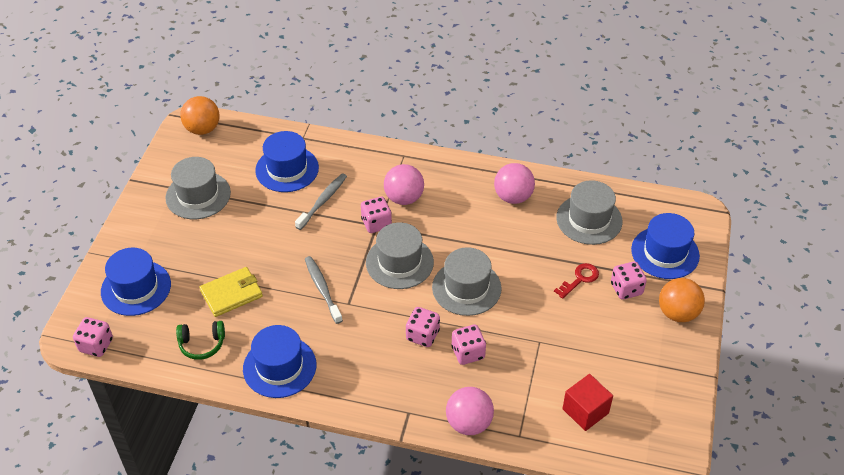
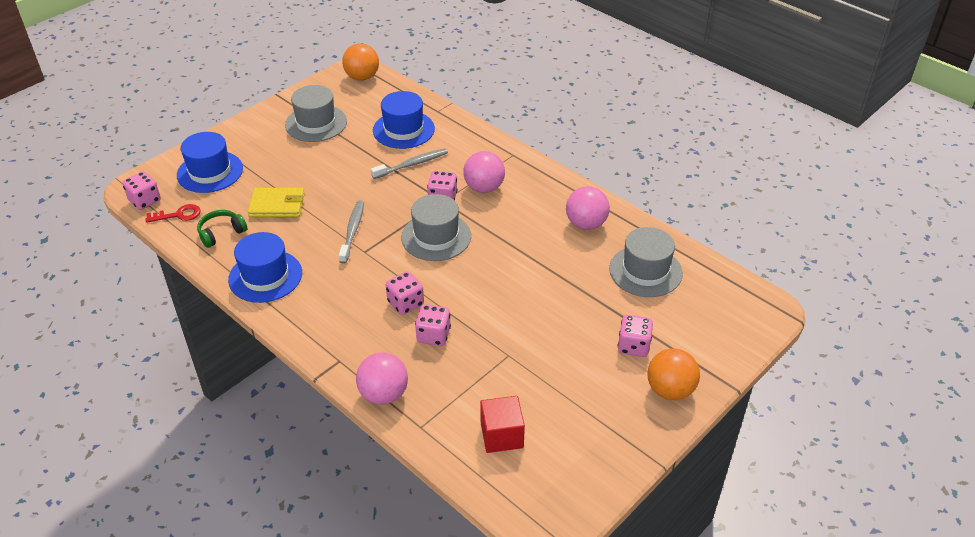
camera: 30 degrees right, 5 degrees down
green headphones [176,321,225,360] -> green headphones turned 120 degrees clockwise [197,210,247,248]
grey hat [432,247,502,316] -> none
red key [554,263,599,299] -> red key moved to [145,204,201,223]
blue hat [631,213,700,279] -> none

